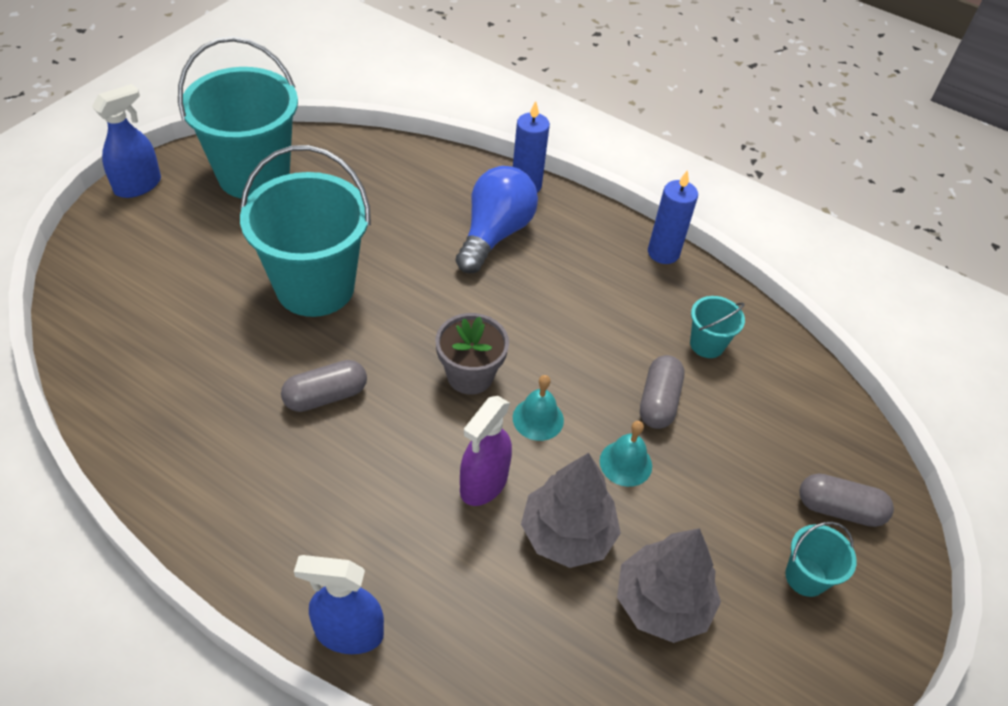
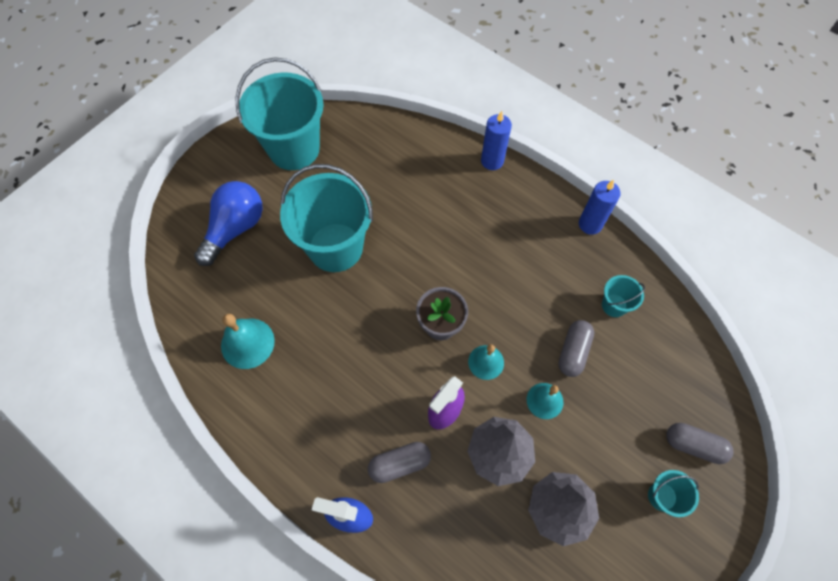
camera: 10 degrees right, 15 degrees up
blue spray bottle [92,84,161,198] -> none
grey capsule [281,360,367,412] -> grey capsule moved to [368,442,431,483]
blue light bulb [455,166,538,273] -> blue light bulb moved to [194,181,263,266]
none -> turquoise bell [221,314,275,369]

